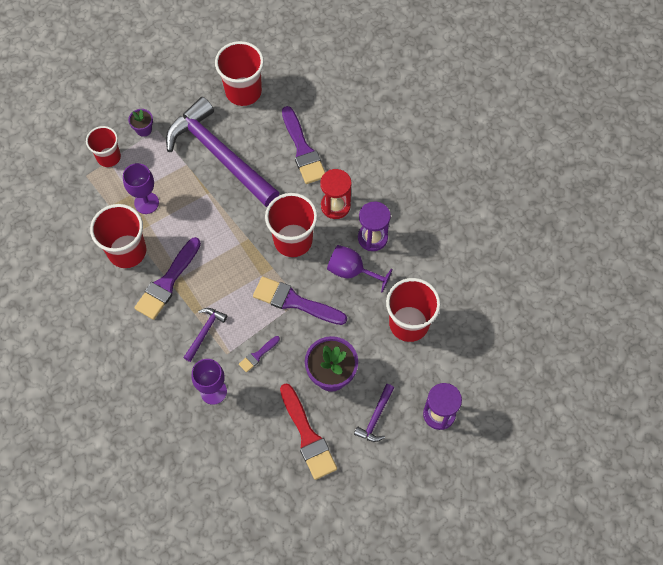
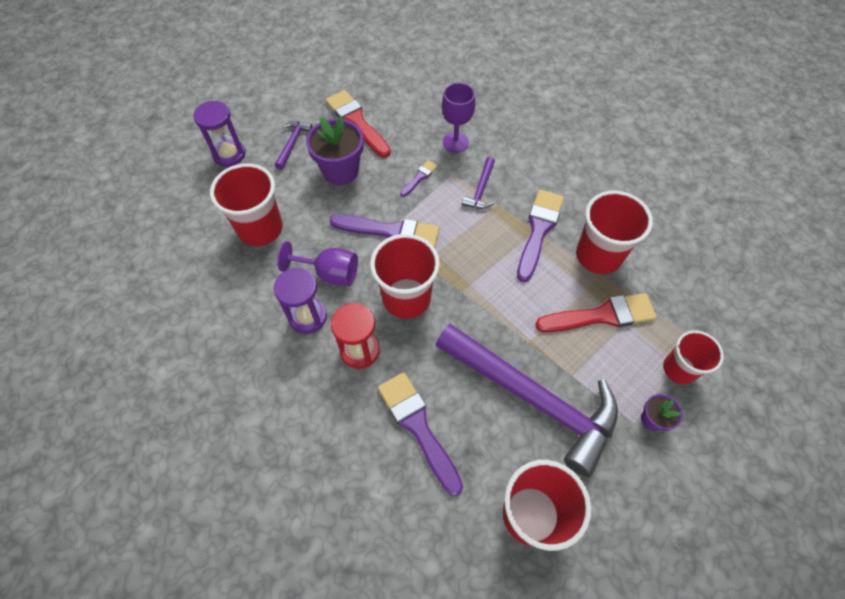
camera: 170 degrees right, 5 degrees down
purple goblet [123,163,159,214] -> red brush [535,293,657,332]

